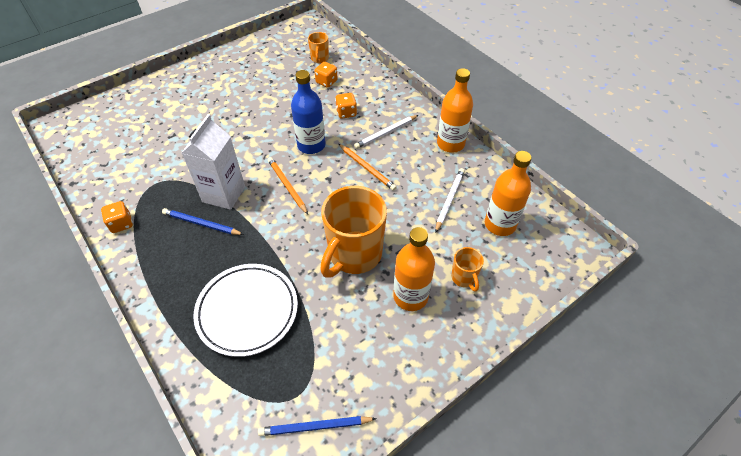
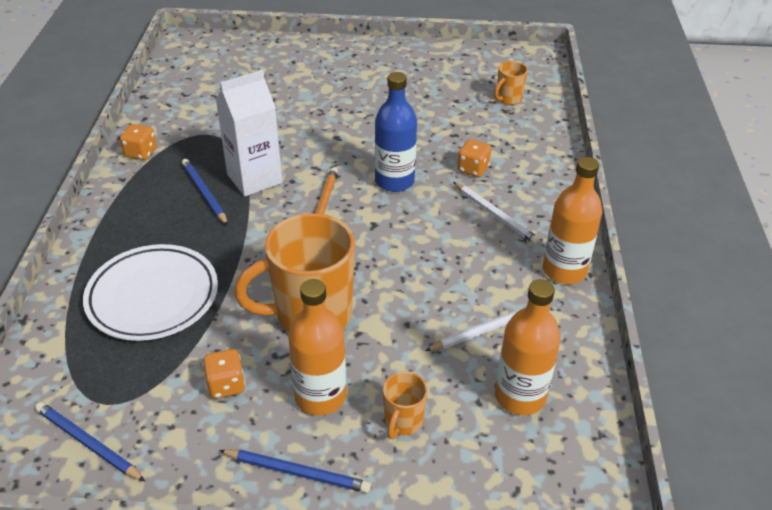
camera: 40 degrees right, 10 degrees down
orange dice [315,62,338,88] -> orange dice moved to [203,349,245,398]
orange pencil [339,144,397,191] -> none
white pencil [354,115,418,149] -> white pencil turned 135 degrees counterclockwise [453,182,540,244]
none -> blue pencil [219,449,371,493]

